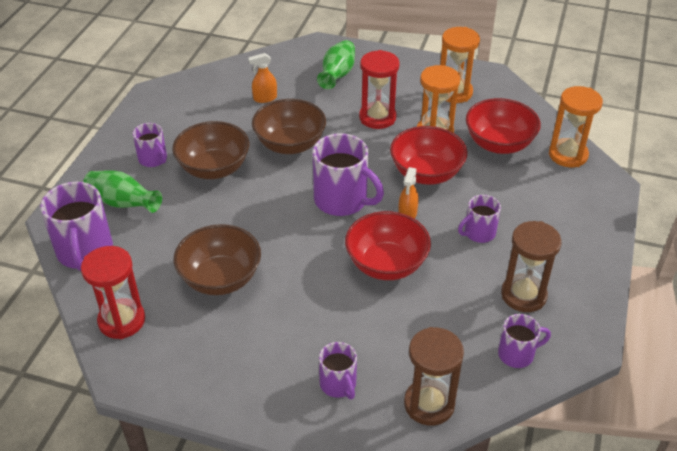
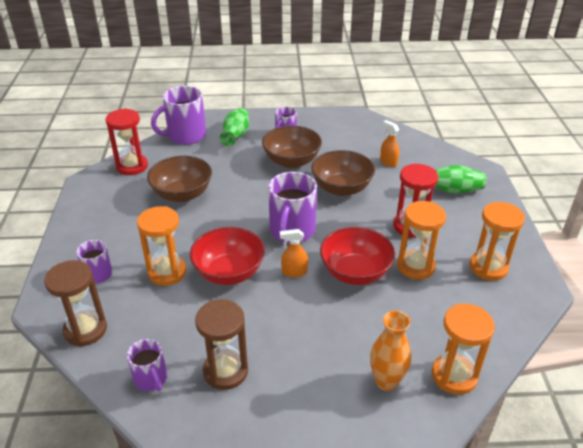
camera: 70 degrees right, 5 degrees down
purple mug [458,195,501,243] -> none
red bowl [466,98,541,154] -> none
none -> orange hourglass [137,206,186,286]
none -> orange vase [370,311,412,391]

